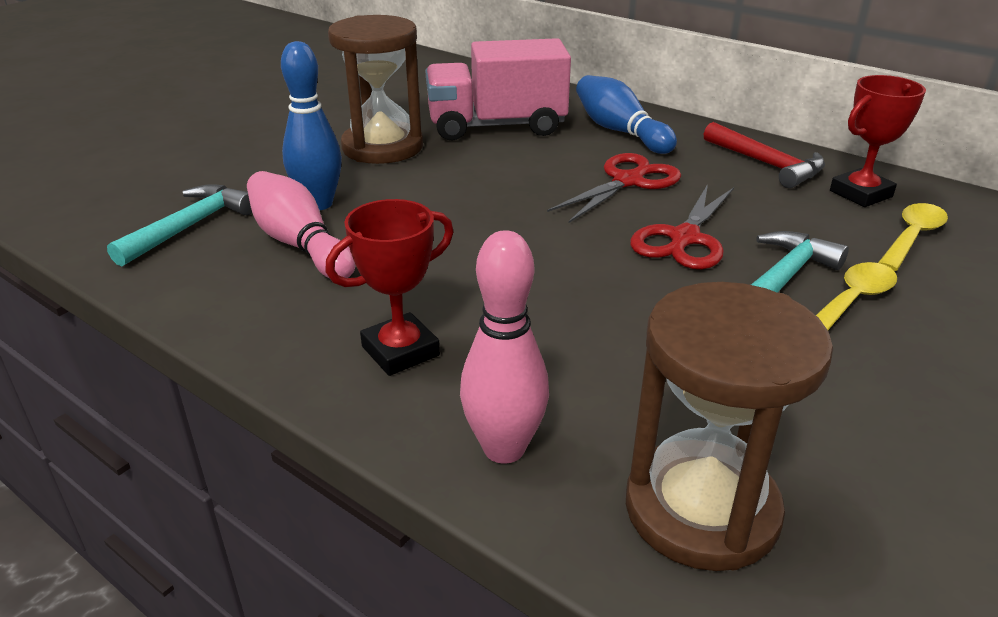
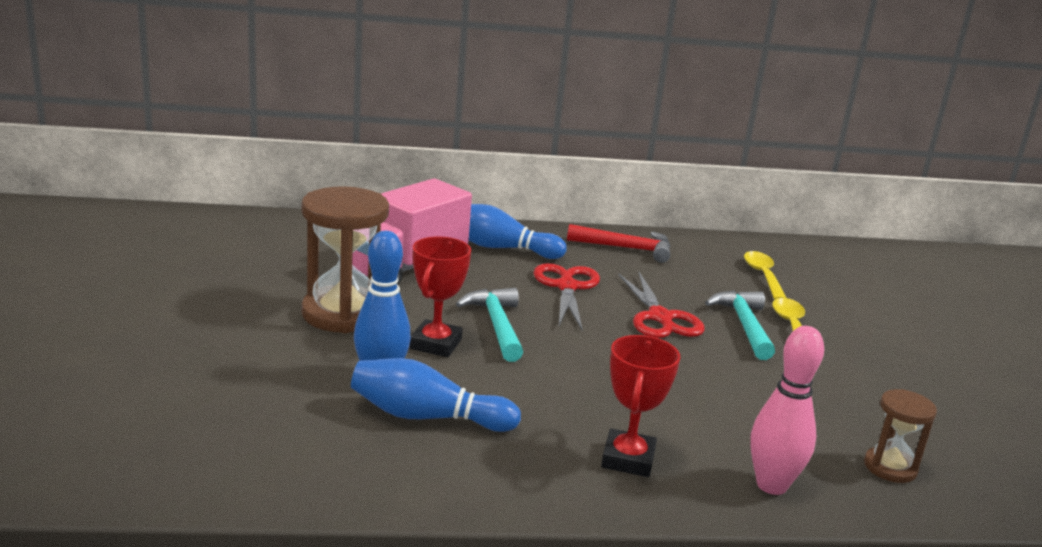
camera: 45 degrees left, 10 degrees down
turquoise hammer [107,184,252,266] -> turquoise hammer moved to [456,288,523,362]
pink bowling pin [247,171,355,278] -> blue bowling pin [351,358,521,432]
brown hourglass [626,282,833,571] -> brown hourglass [864,389,937,483], size x0.53
red trophy [830,75,926,207] -> red trophy moved to [410,236,471,357]

